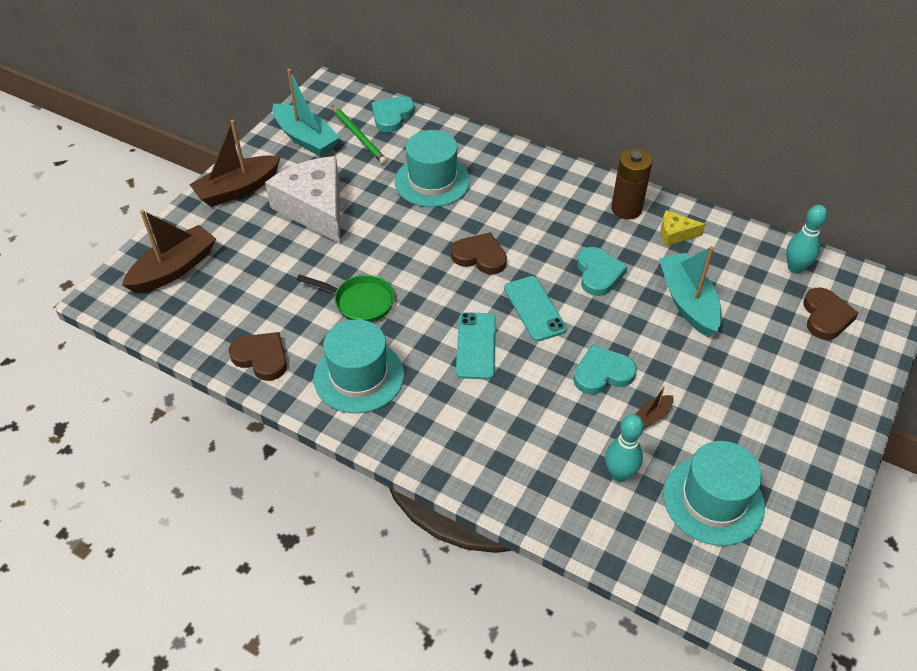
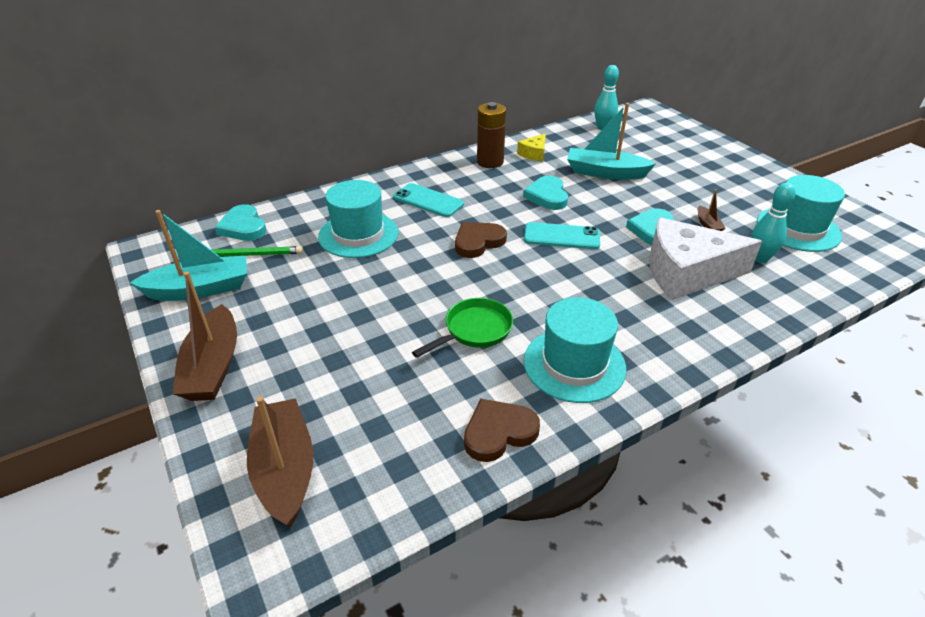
camera: 60 degrees left, 10 degrees down
white cheese [265,156,340,244] -> white cheese moved to [649,217,762,300]
turquoise phone [456,312,496,379] -> turquoise phone moved to [393,183,464,217]
turquoise heart [577,247,628,296] -> turquoise heart turned 120 degrees counterclockwise [523,176,568,210]
brown heart [803,287,859,340] -> none

